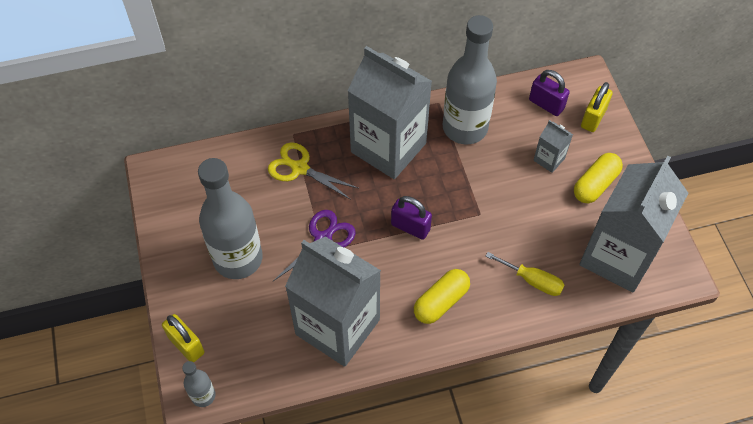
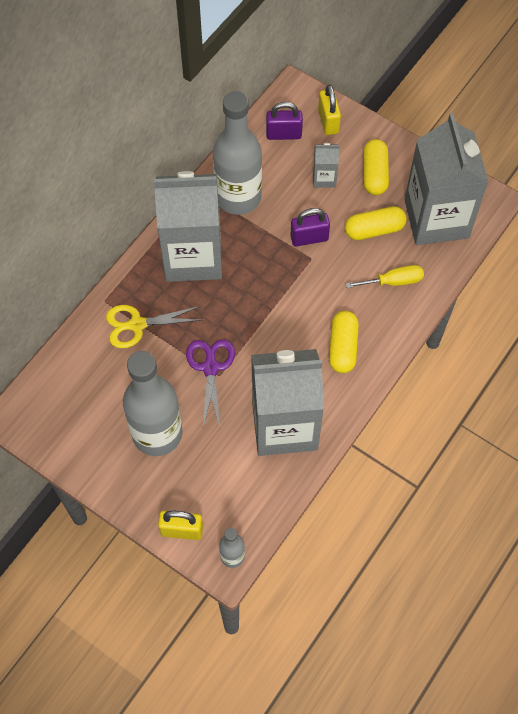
camera: 40 degrees left, 5 degrees up
purple padlock [391,196,432,240] -> purple padlock moved to [290,208,330,247]
none -> yellow capsule [345,206,407,240]

